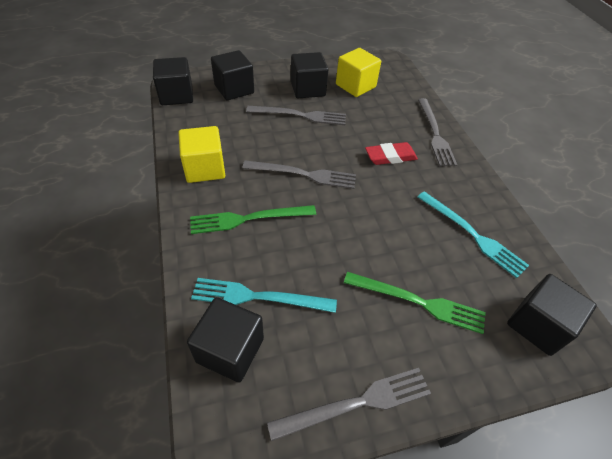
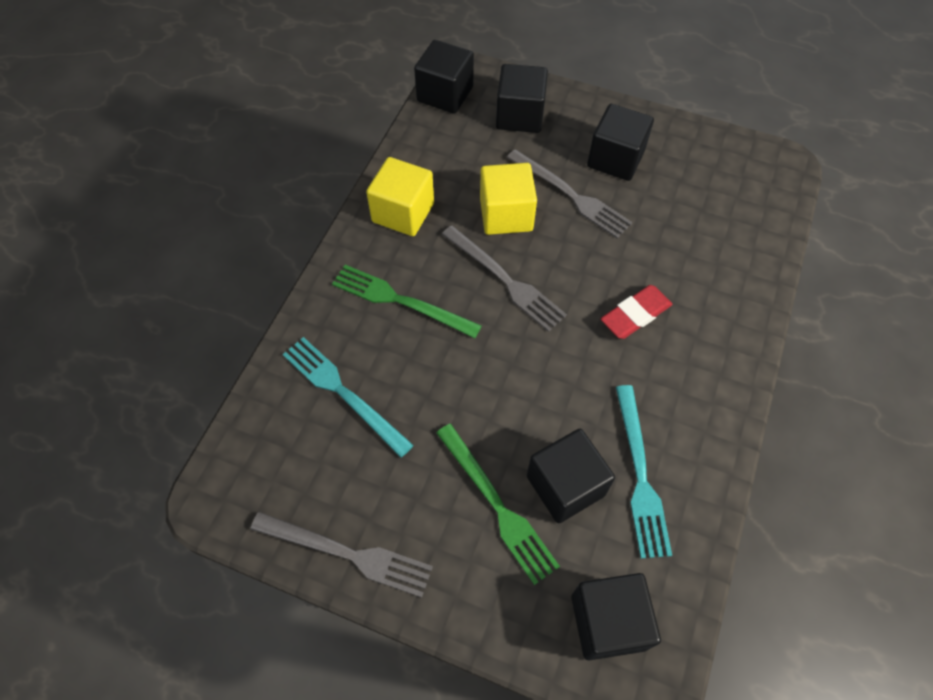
camera: 40 degrees right, 10 degrees up
black cube [187,297,264,382] -> black cube moved to [527,429,615,523]
yellow cube [336,48,381,97] -> yellow cube moved to [480,163,537,235]
red eraser [365,142,418,165] -> red eraser turned 60 degrees counterclockwise [601,285,673,339]
grey fork [418,98,457,166] -> none

